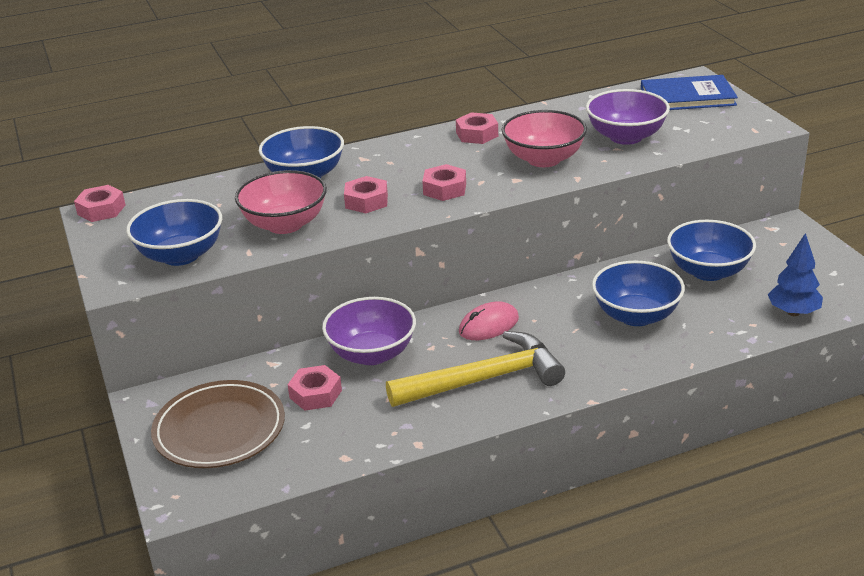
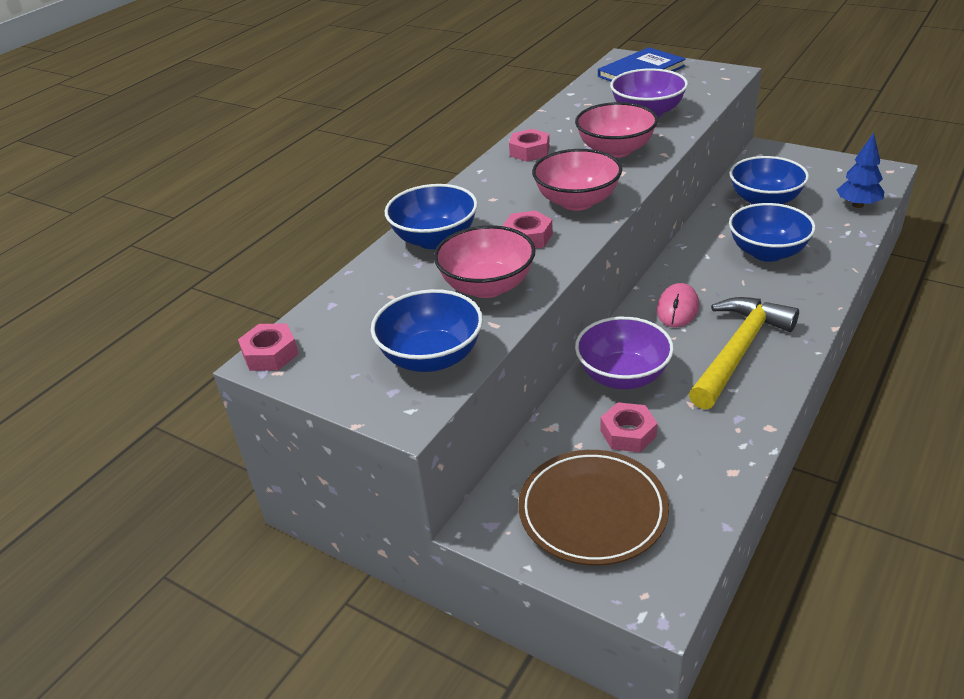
camera: 35 degrees left, 5 degrees up
pink nut [422,164,466,201] -> pink bowl [532,149,622,211]

